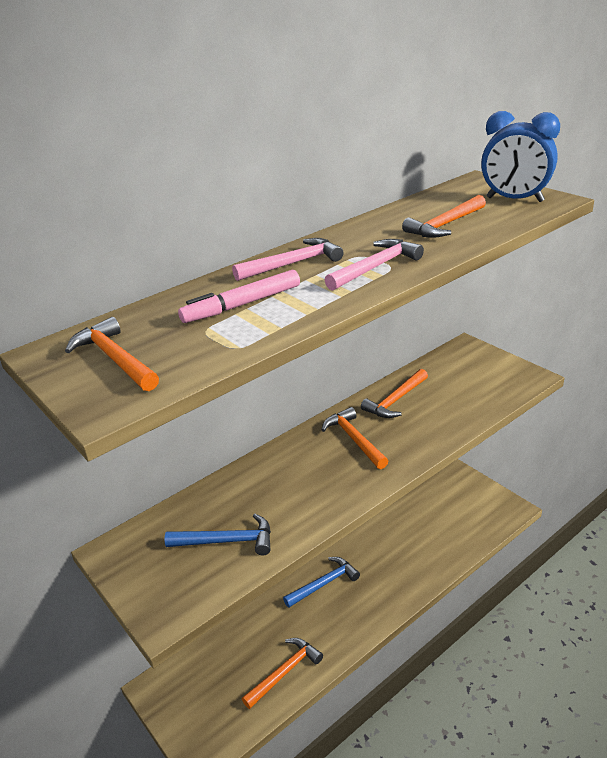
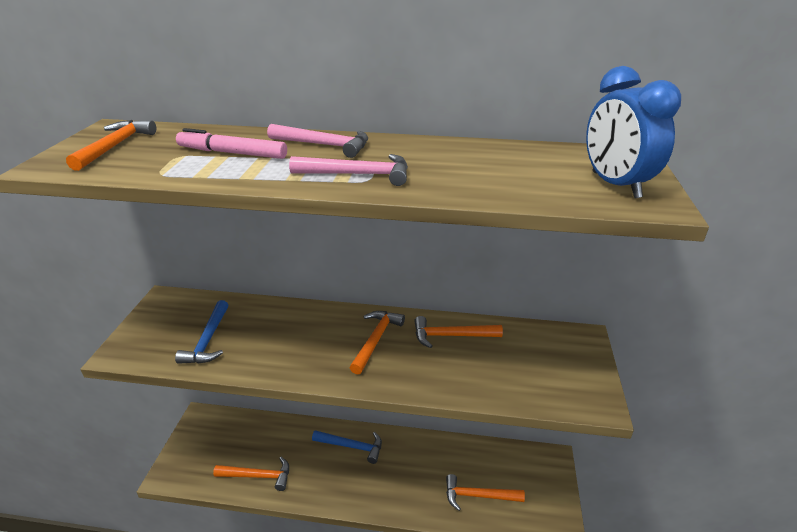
camera: 45 degrees right, 0 degrees up
blue hammer [165,514,271,556] -> blue hammer turned 45 degrees clockwise [175,300,228,364]
orange hammer [402,195,486,238] -> orange hammer moved to [446,474,525,511]

